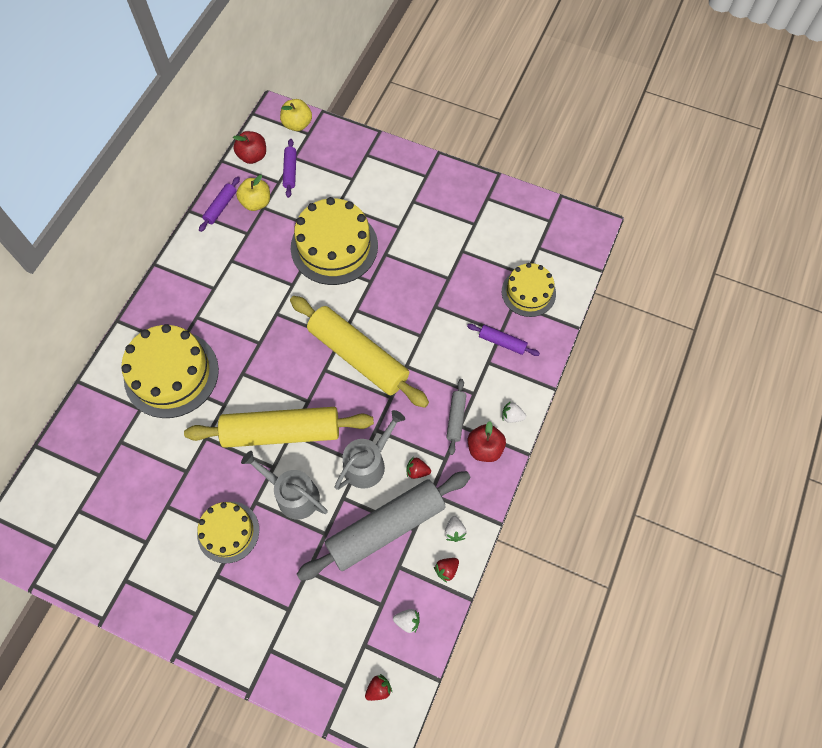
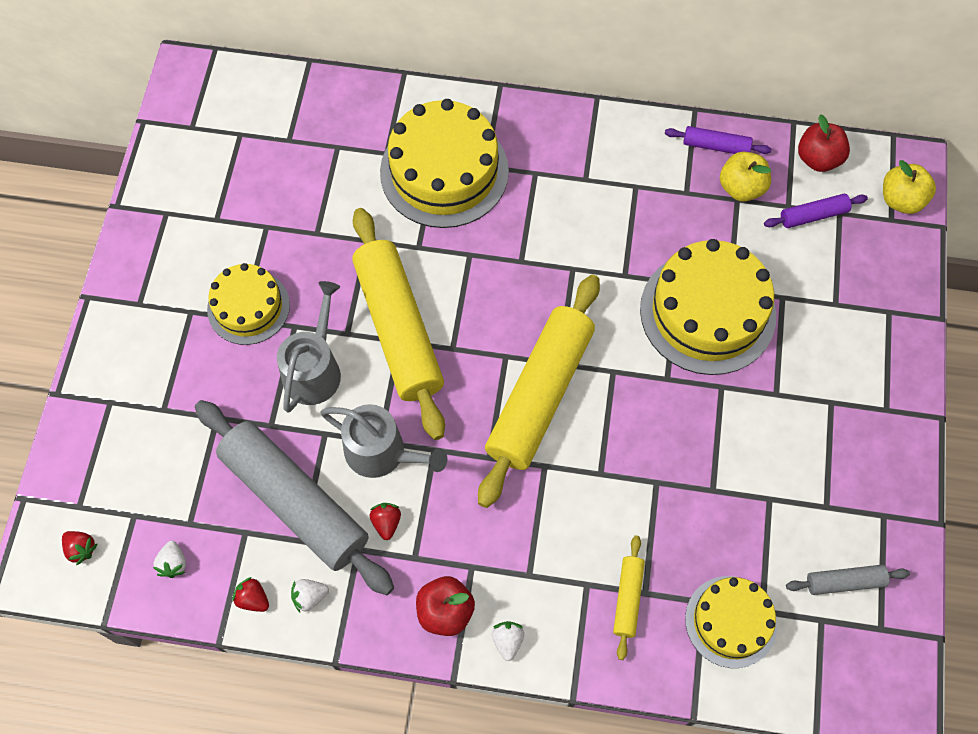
camera: 75 degrees right, 0 degrees up
grey rolling pin [446,379,466,455] -> grey rolling pin moved to [786,565,910,595]
purple rolling pin [467,324,540,356] -> yellow rolling pin [613,536,645,660]

